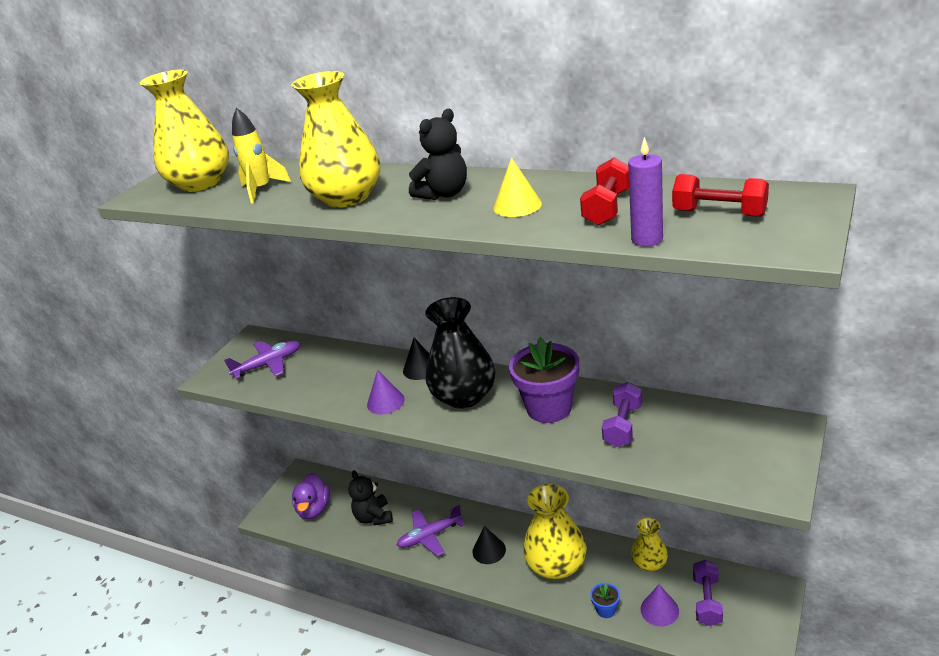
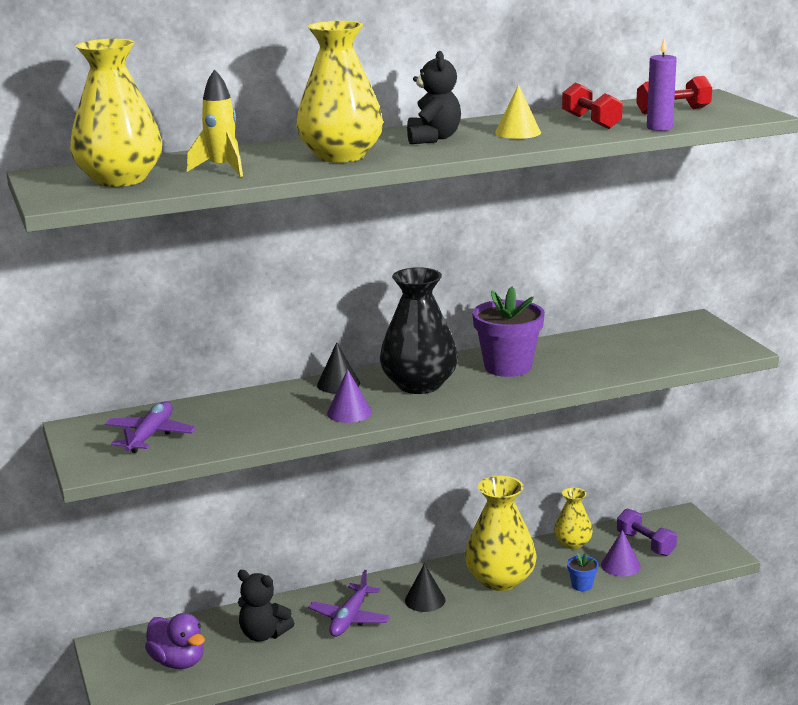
camera: 50 degrees left, 10 degrees down
purple dumbbell [602,382,642,447] -> none

